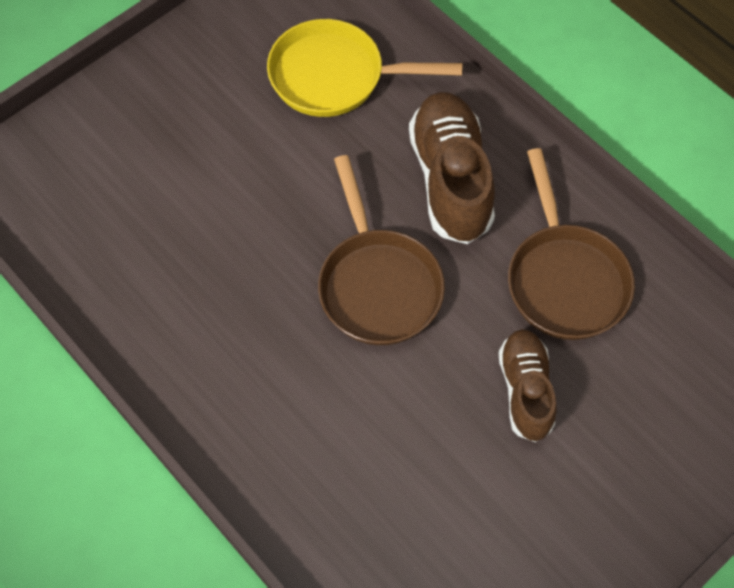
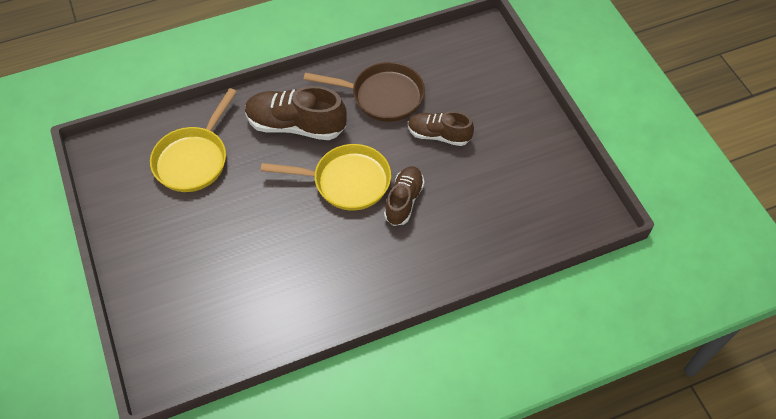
camera: 70 degrees left, 5 degrees down
brown pan [318,155,445,345] -> yellow pan [261,144,391,211]
none -> brown shoe [384,166,425,226]

